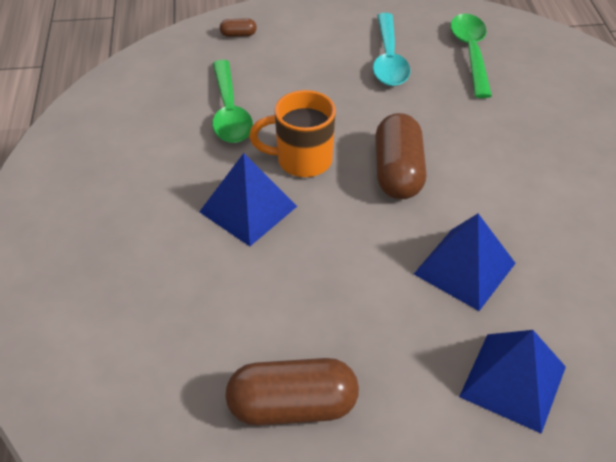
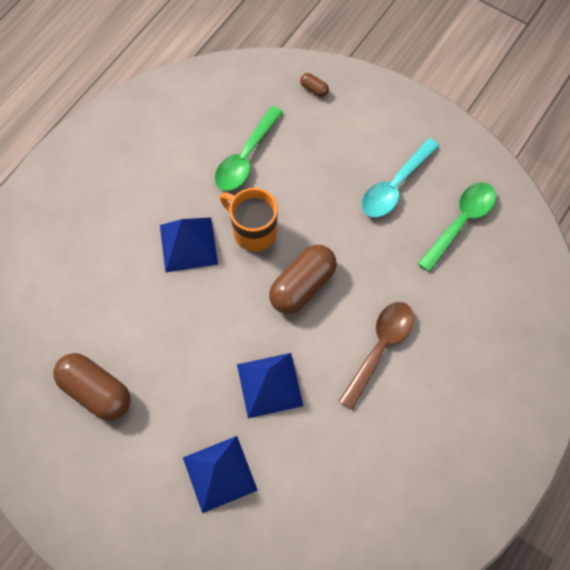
camera: 40 degrees right, 20 degrees up
none -> brown spoon [339,302,414,410]

